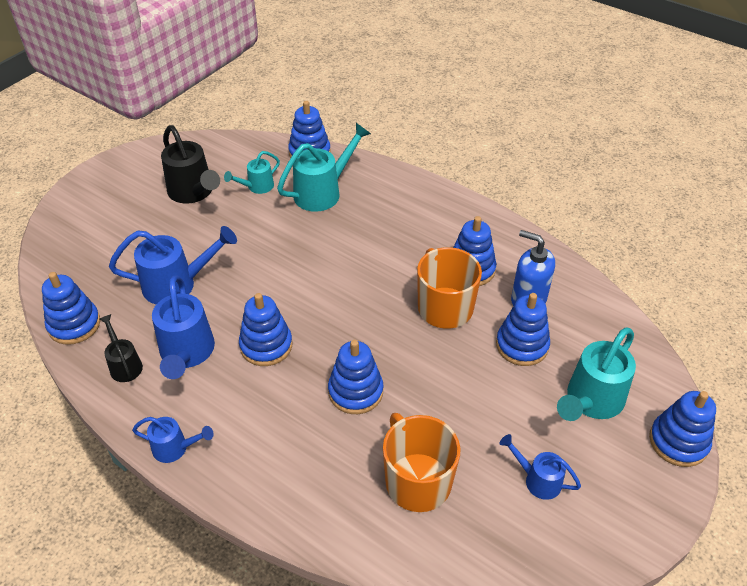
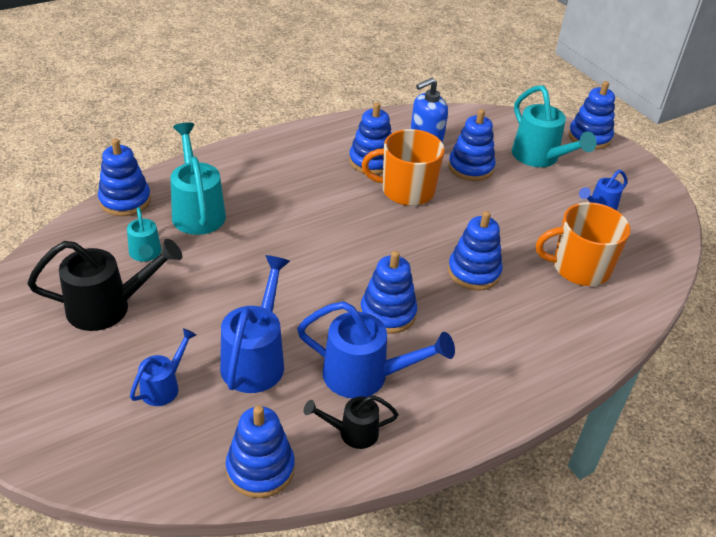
camera: 70 degrees left, 5 degrees down
blue watering can [132,417,214,463] -> blue watering can moved to [130,328,196,406]

